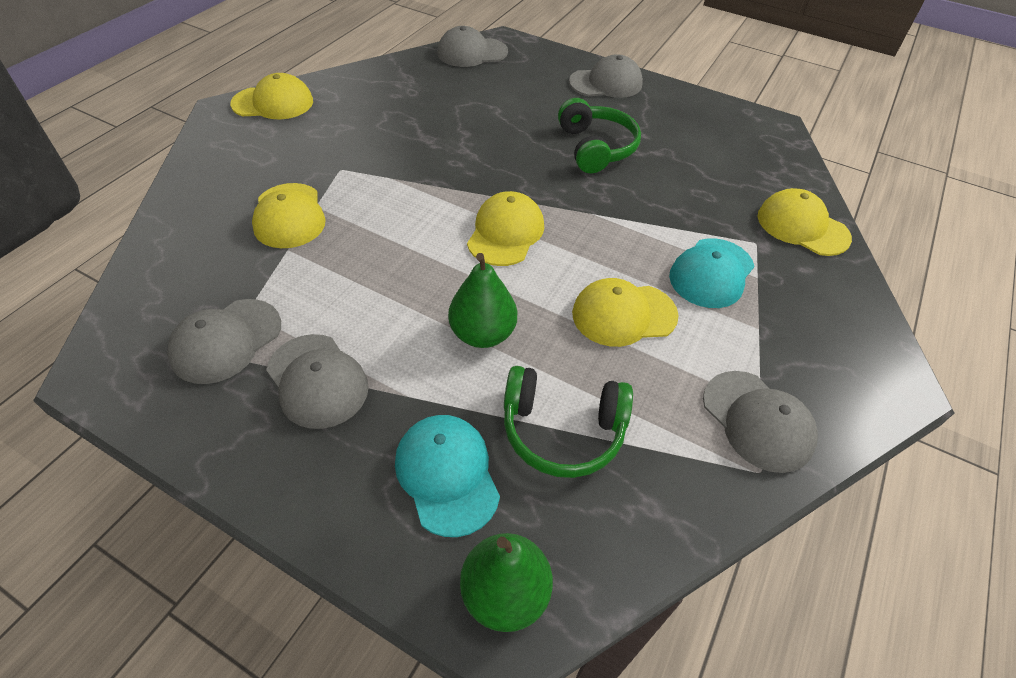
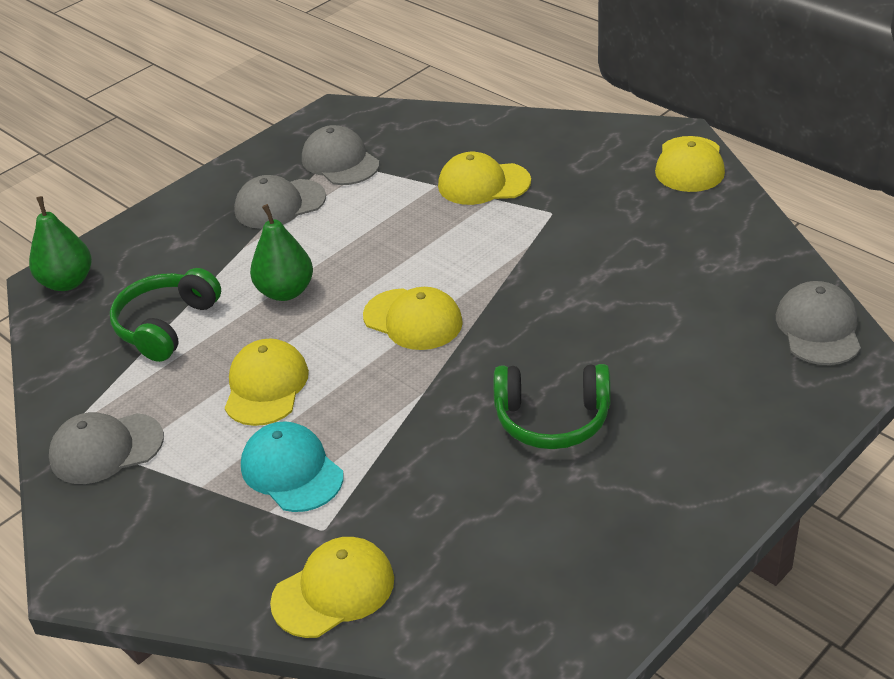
camera: 110 degrees right, 10 degrees down
turquoise cap [395,415,500,537] -> none
grey cap [569,54,643,98] -> none

